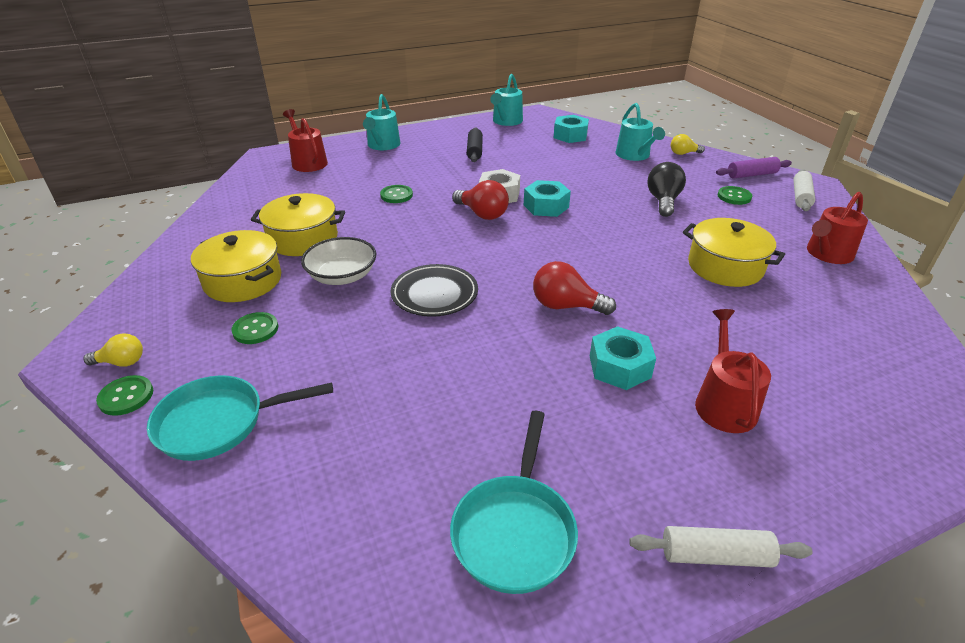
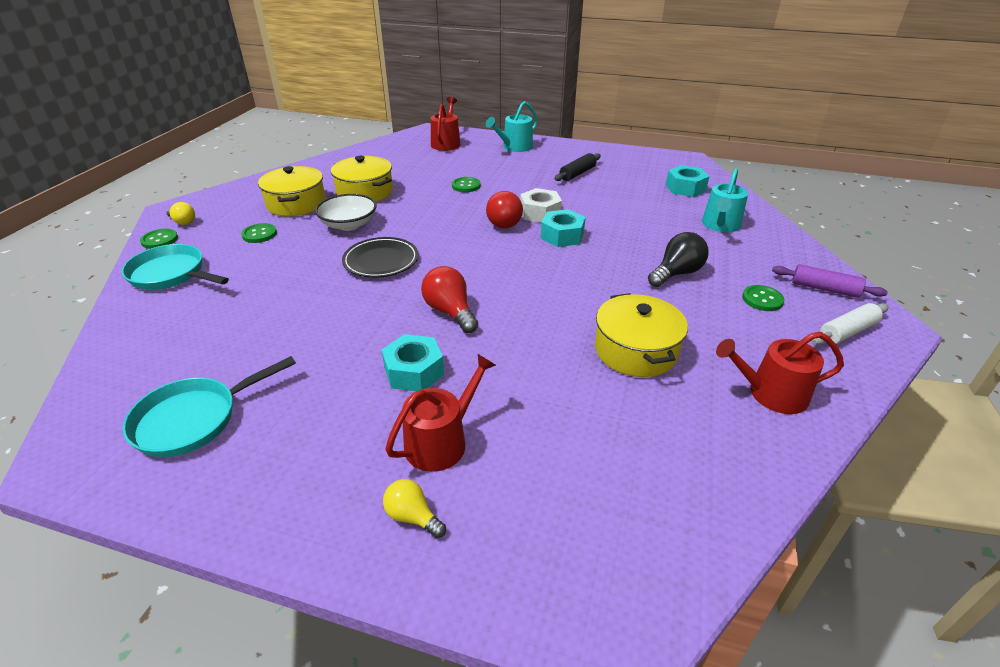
camera: 40 degrees right, 0 degrees up
turquoise watering can [490,74,523,126] -> none
white rolling pin [629,526,813,568] -> none
yellow light bulb [671,134,705,155] -> yellow light bulb moved to [383,479,446,538]

